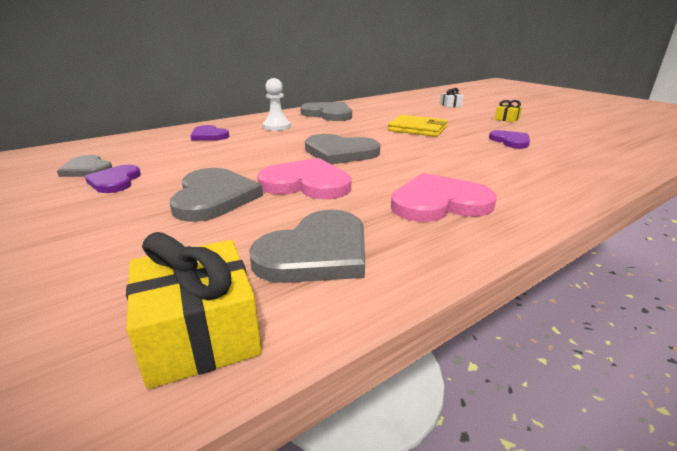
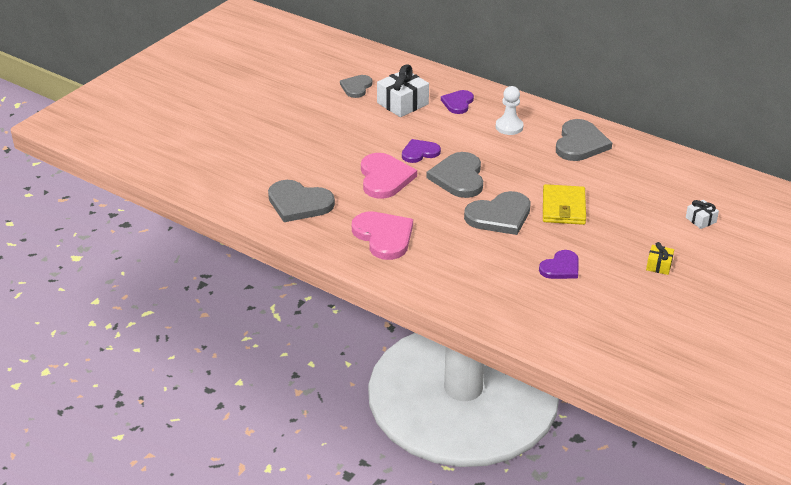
camera: 70 degrees right, 10 degrees up
purple heart [85,165,141,193] -> purple heart moved to [402,139,441,163]
yellow gift [126,232,262,389] -> none
grey heart [170,168,263,222] -> grey heart moved to [464,191,531,235]
none -> white gift [377,64,429,117]

